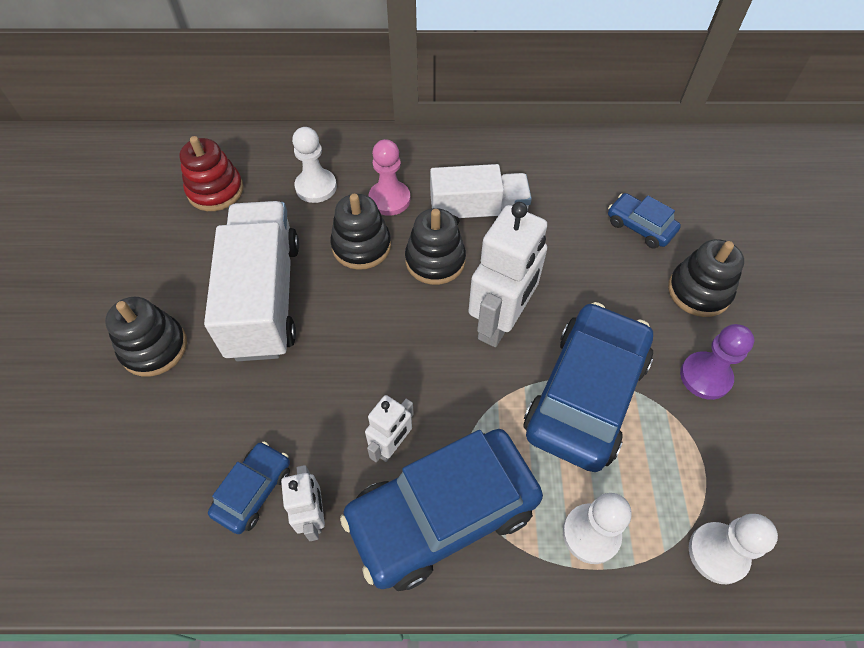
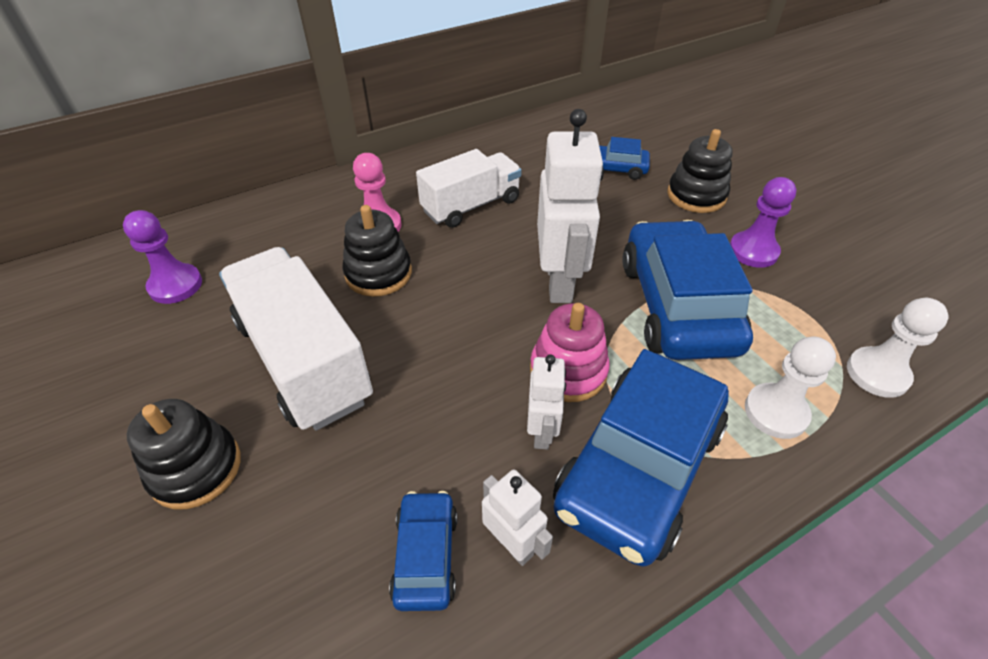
camera: 30 degrees left, 10 degrees down
red stacking toy [179,136,244,211] -> purple pawn [123,210,202,304]
white pawn [292,127,337,203] -> none
black stacking toy [405,208,466,285] -> none
none -> pink stacking toy [530,303,610,402]

